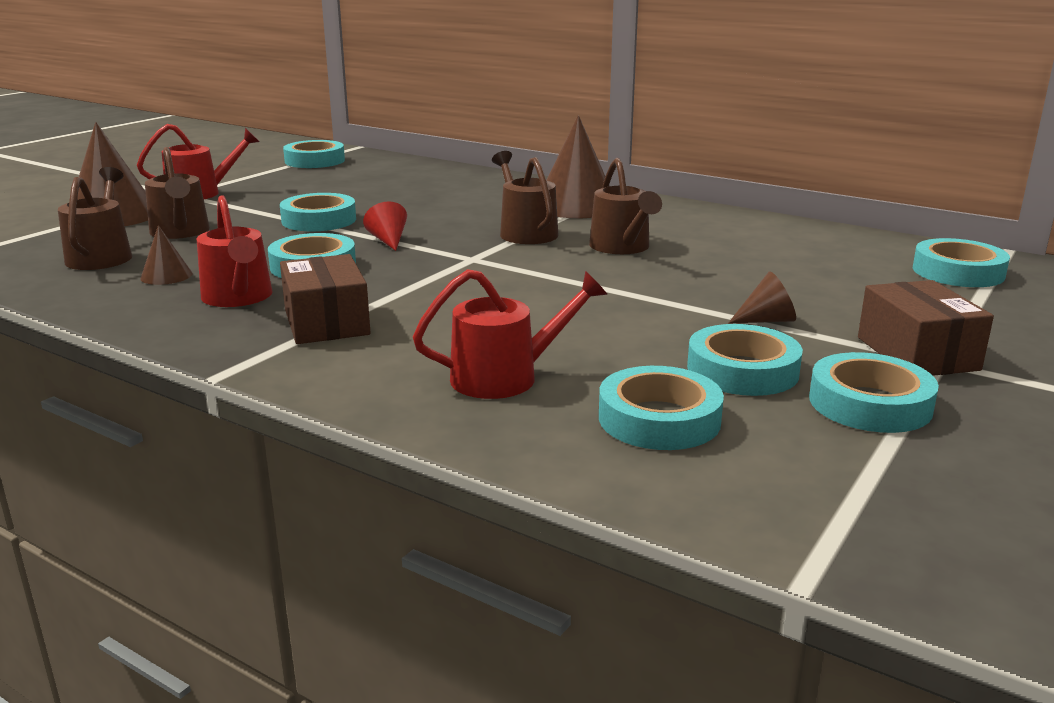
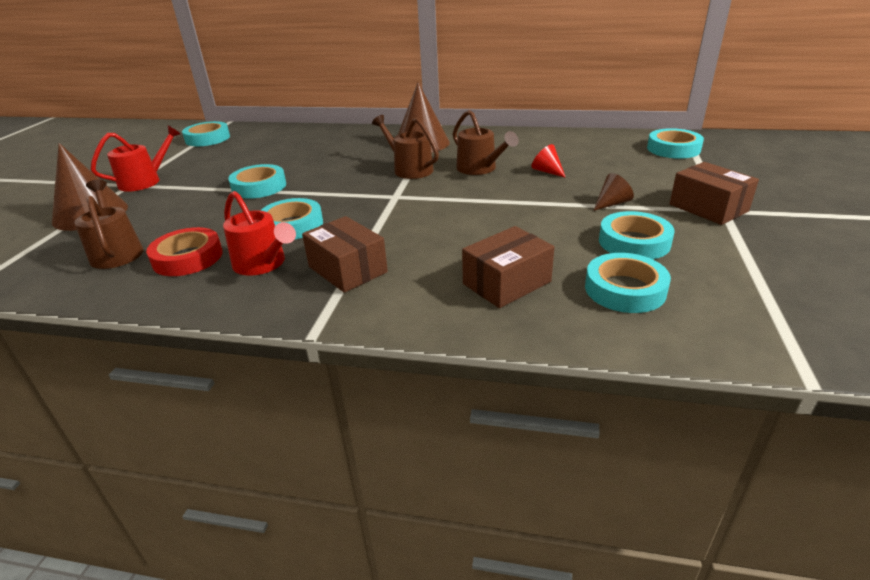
camera: 20 degrees left, 10 degrees up
brown cone [140,225,193,285] -> red tape [146,227,223,276]
brown watering can [145,147,210,239] -> none
red cone [363,201,407,251] -> red cone moved to [531,144,566,178]
red watering can [413,269,608,399] -> brown box [462,226,554,308]
turquoise tape [809,352,939,433] -> none

